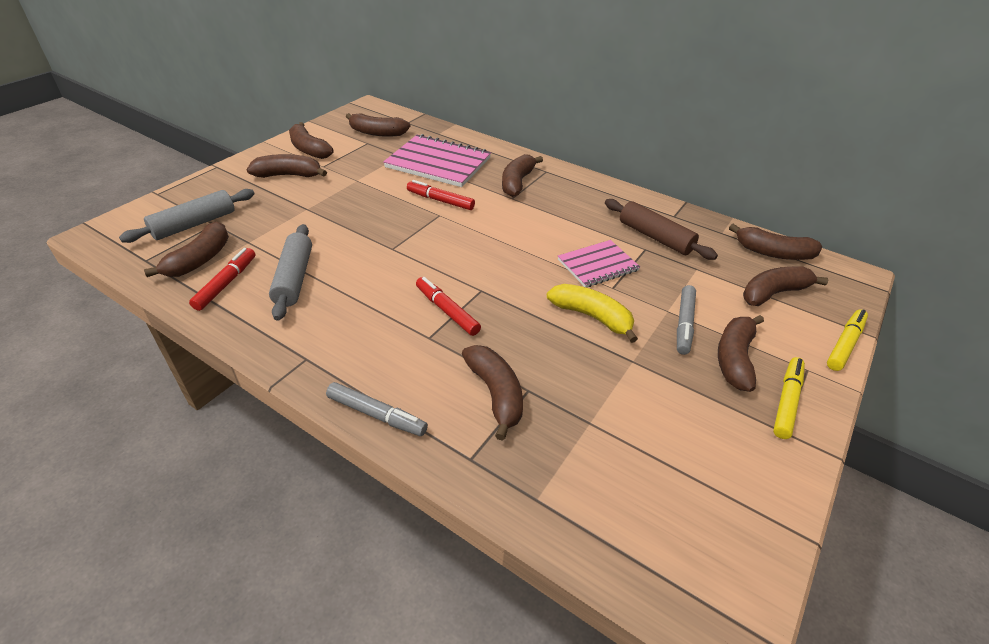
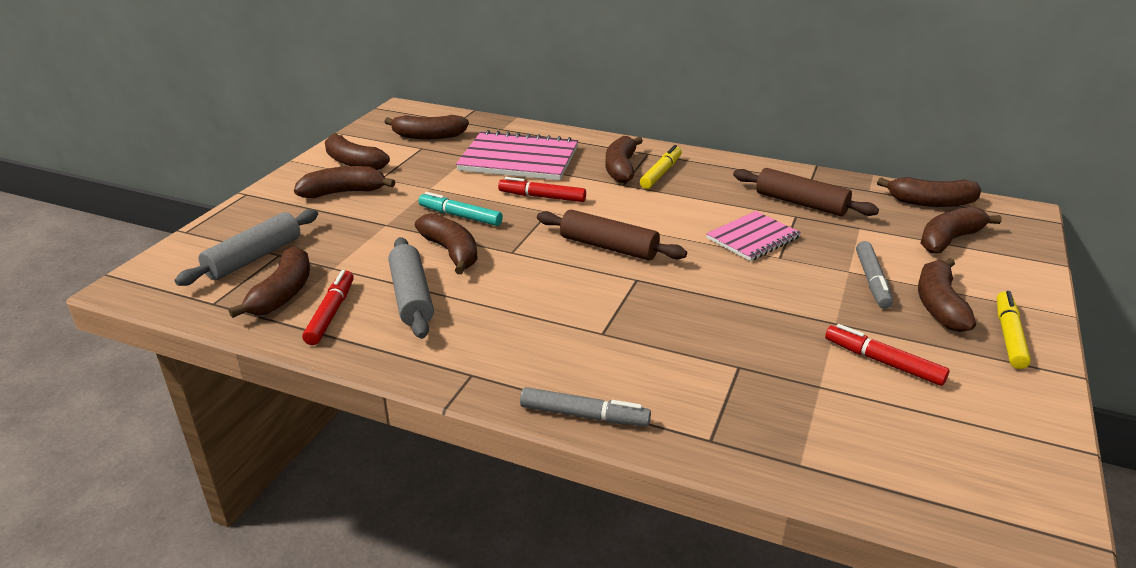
camera: 10 degrees left, 10 degrees down
red marker [416,277,481,336] -> red marker moved to [825,324,949,386]
brown banana [462,345,523,441] -> brown banana moved to [415,213,478,274]
yellow banana [547,284,638,343] -> none
yellow marker [827,309,868,371] -> yellow marker moved to [640,145,682,189]
none -> turquoise marker [418,192,503,226]
none -> brown rolling pin [537,210,687,261]

